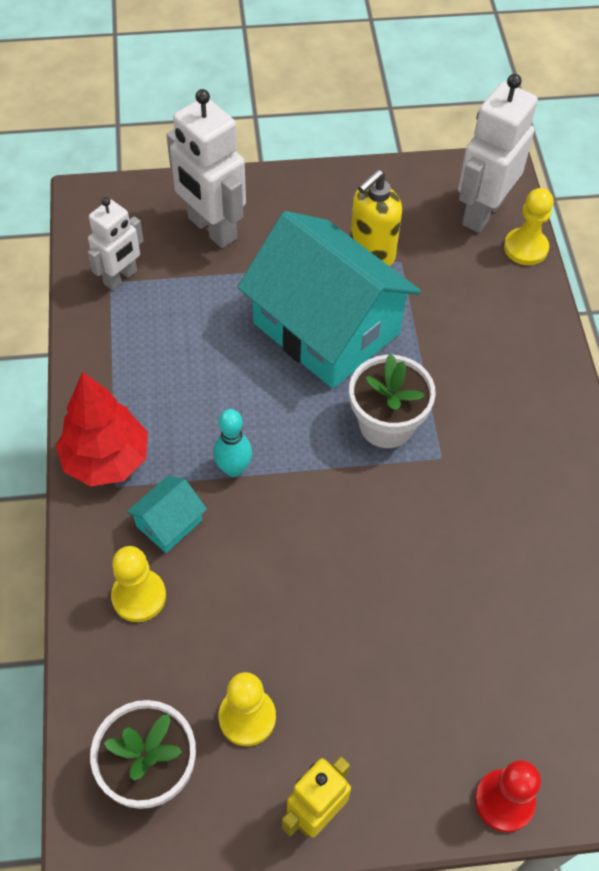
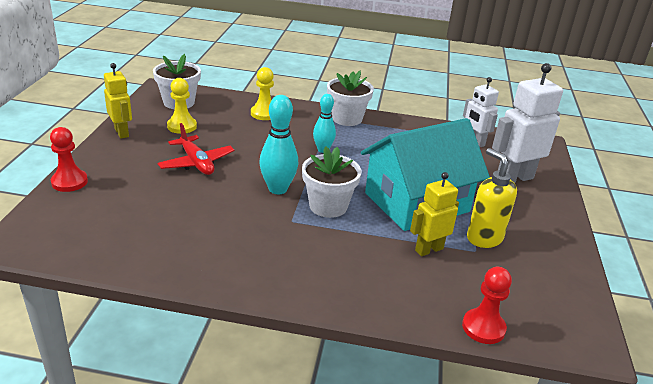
camera: 105 degrees right, 25 degrees down
red tree [56,372,148,486] -> white flower pot [327,71,374,126]
turquoise house [127,475,207,553] -> none
white robot [458,74,538,233] -> none
yellow pawn [504,188,554,265] -> red pawn [462,267,512,344]
none -> red plane [157,123,235,175]
none -> turquoise bowling pin [259,95,298,194]
none -> yellow robot [410,172,459,256]

